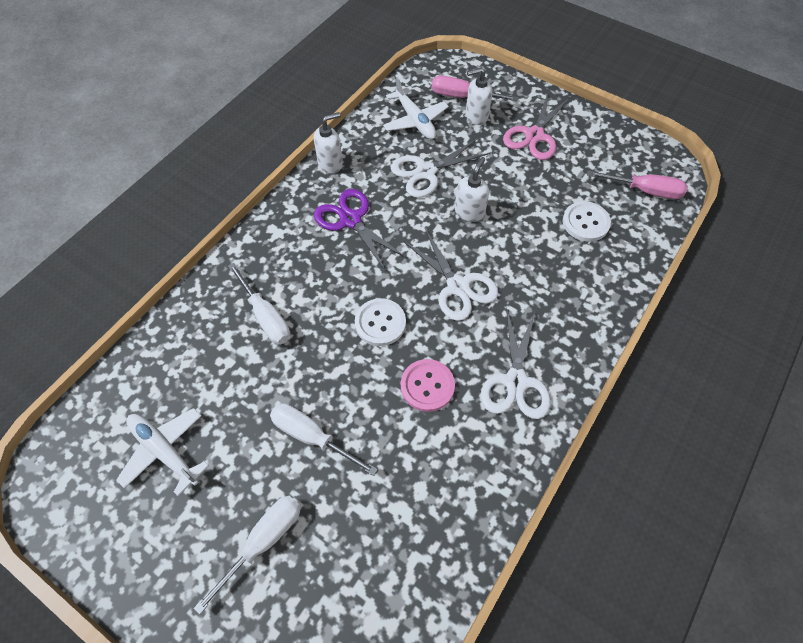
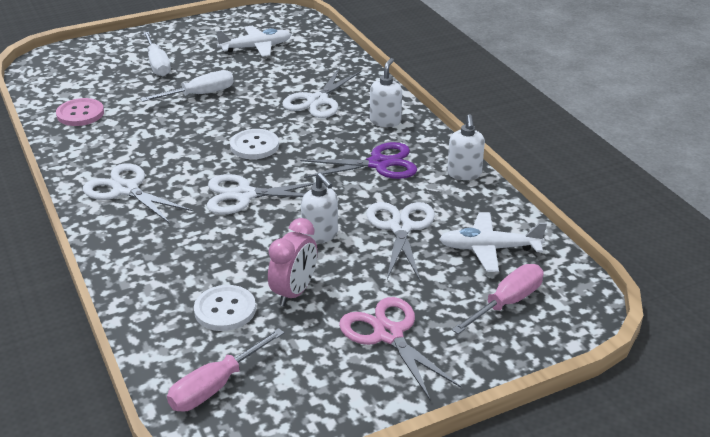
camera: 120 degrees right, 25 degrees down
white screwdriver [228,263,290,345] -> white scissors [282,68,361,118]
pink button [401,359,455,412] -> pink button moved to [56,98,104,126]
white soap dispenser [466,68,492,125] -> white soap dispenser moved to [370,58,402,127]
none -> pink clock [268,218,317,306]

